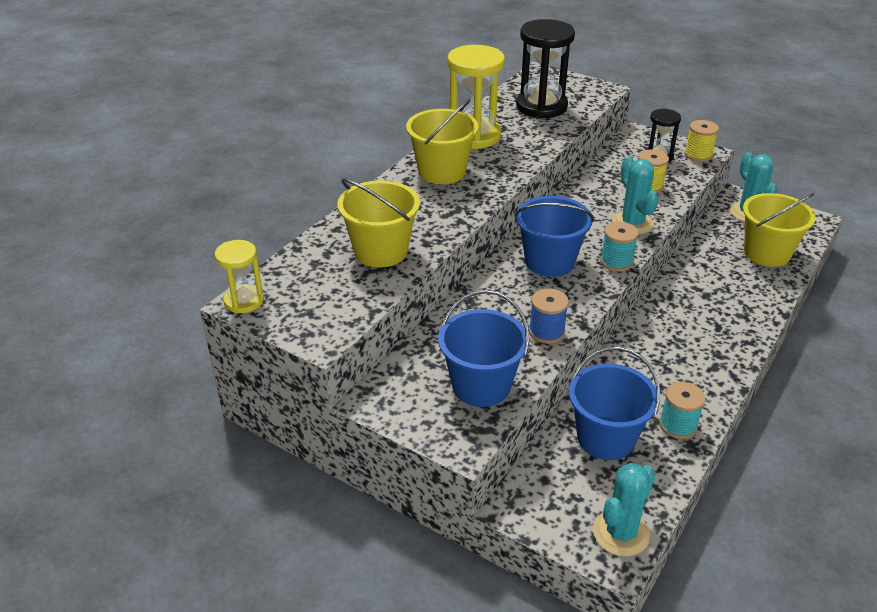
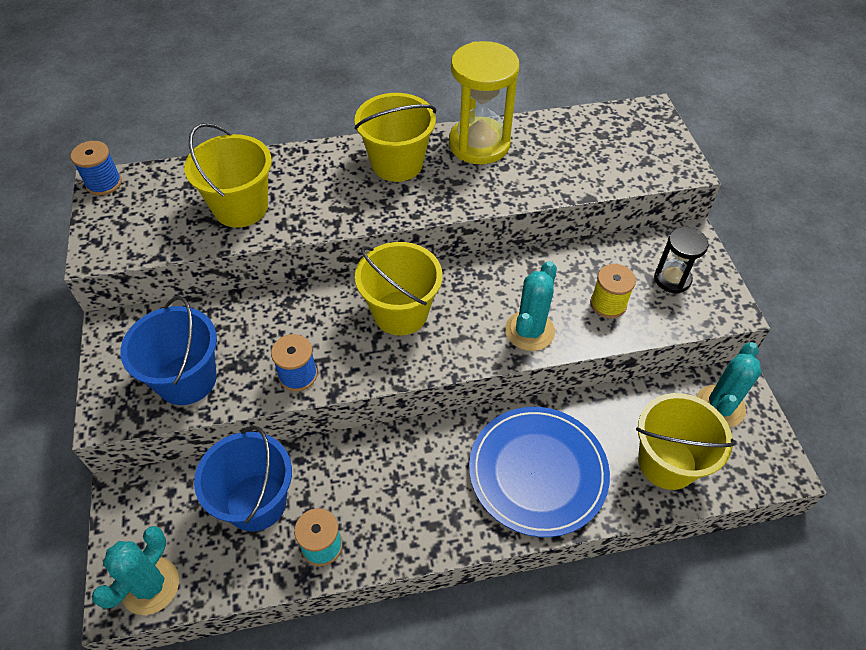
camera: 45 degrees right, 15 degrees up
yellow hourglass [215,240,264,313] -> blue spool [71,141,122,195]
blue bucket [514,196,594,277] -> yellow bucket [355,242,442,336]
black hourglass [516,19,575,119] -> none
turquoise cactus [593,463,655,556] -> turquoise cactus turned 60 degrees counterclockwise [92,526,179,615]
turquoise spool [600,222,639,272] -> none
yellow spool [684,120,719,162] -> none
none -> blue plate [469,407,610,537]

